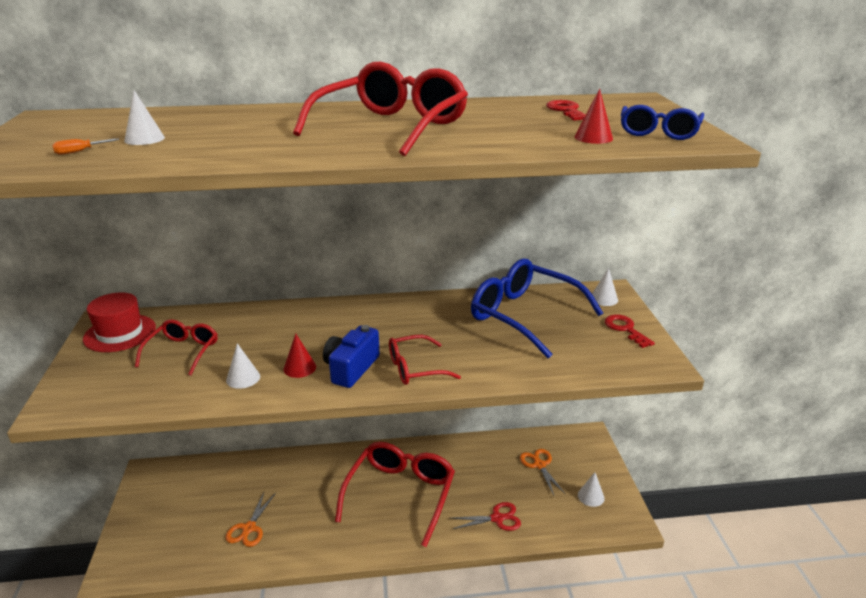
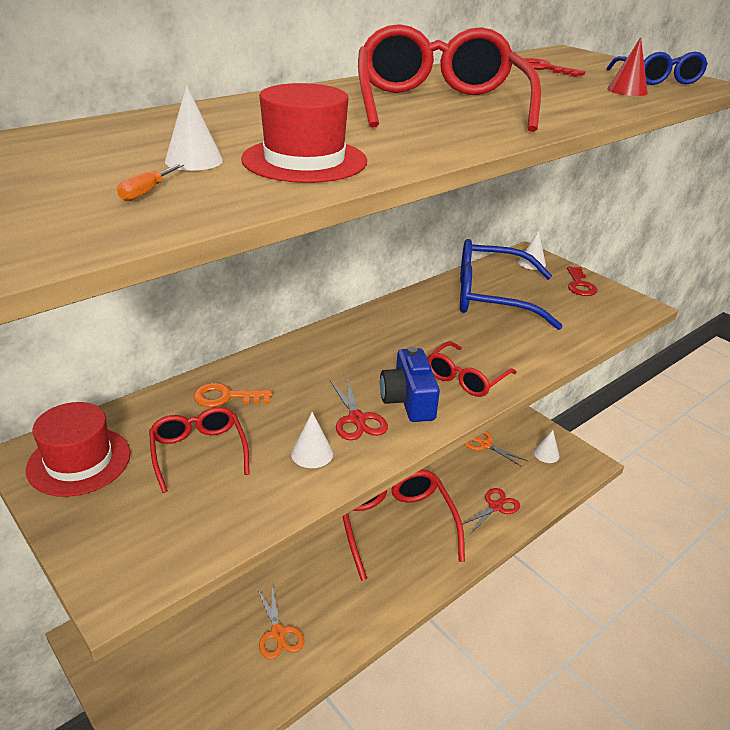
camera: 35 degrees left, 5 degrees up
red cone [284,334,316,378] -> red scissors [330,378,388,440]
red key [605,315,655,348] -> red key turned 120 degrees counterclockwise [567,267,597,296]
none -> orange key [193,383,272,407]
none -> red hat [241,83,367,183]

